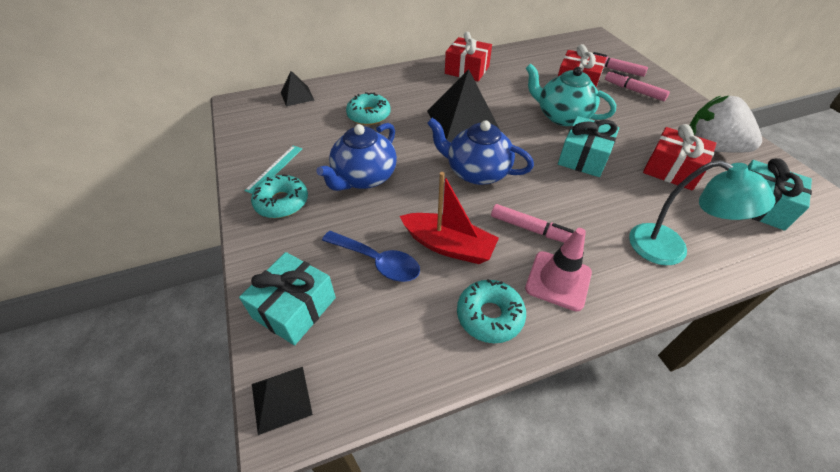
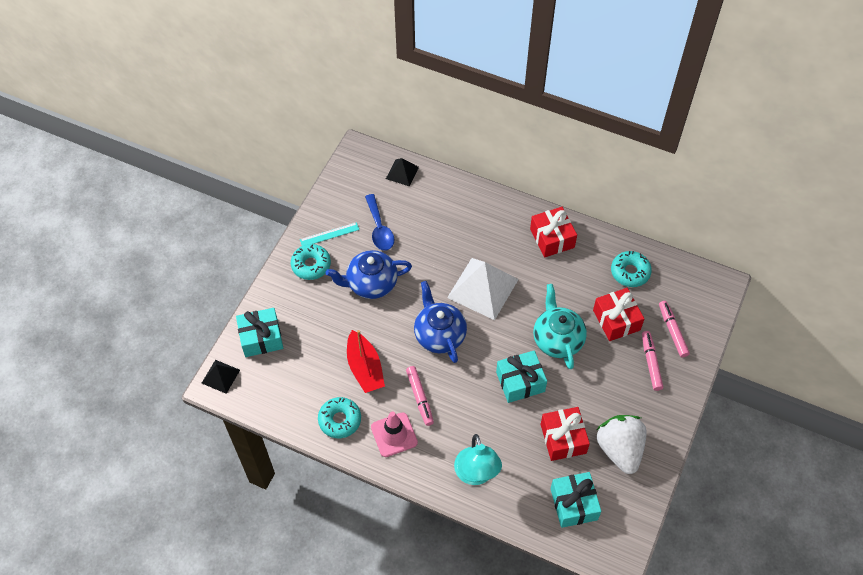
camera: 45 degrees right, 10 degrees up
blue spoon [322,231,420,282] -> blue spoon moved to [365,194,394,251]
turquoise donut [346,92,391,125] -> turquoise donut moved to [611,251,652,287]
black pyramid [427,69,500,143] -> white pyramid [447,258,519,320]

